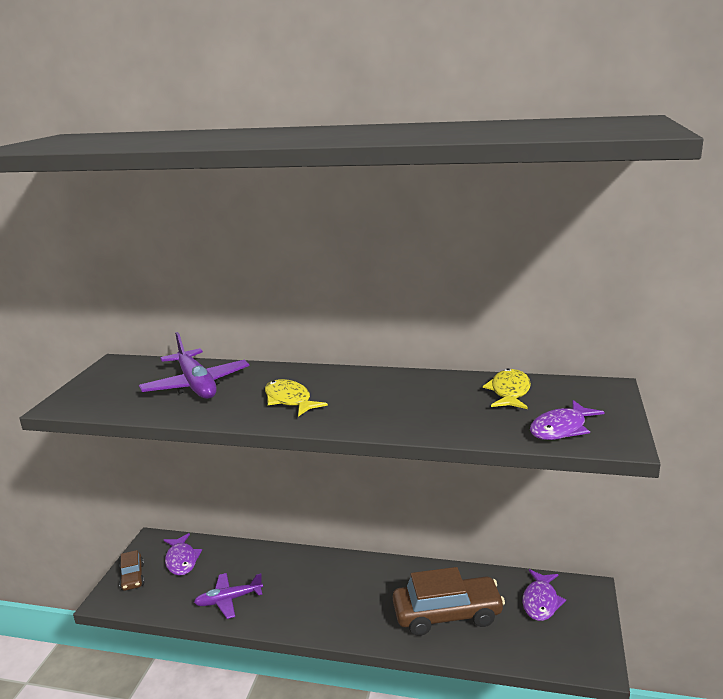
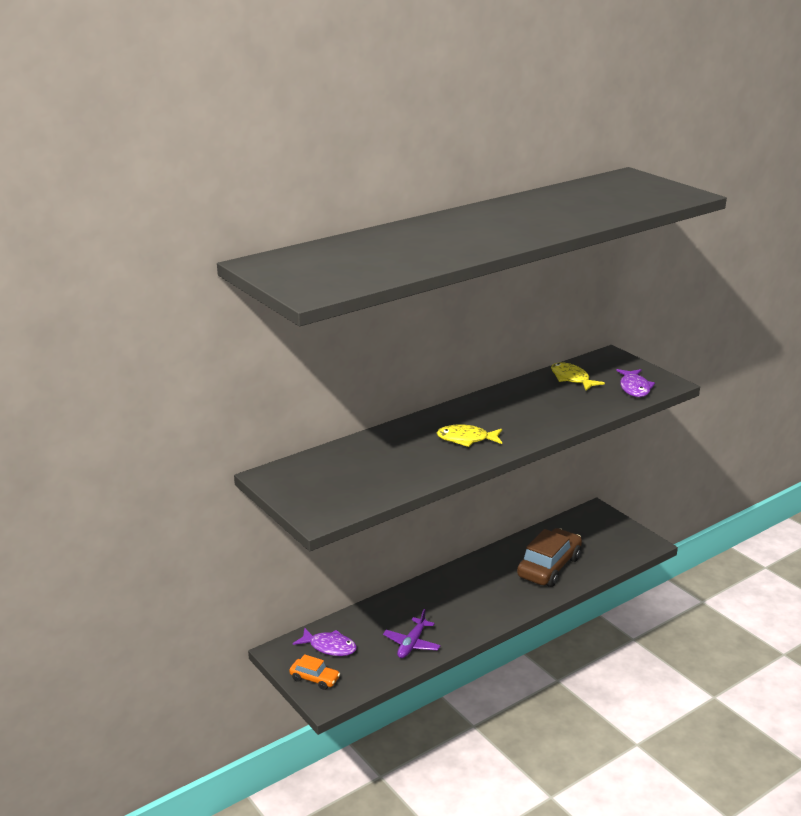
camera: 50 degrees left, 5 degrees up
brown car [119,550,145,591] -> orange car [289,654,340,690]
purple plane [139,332,250,399] -> none
purple fish [523,569,566,621] -> none

